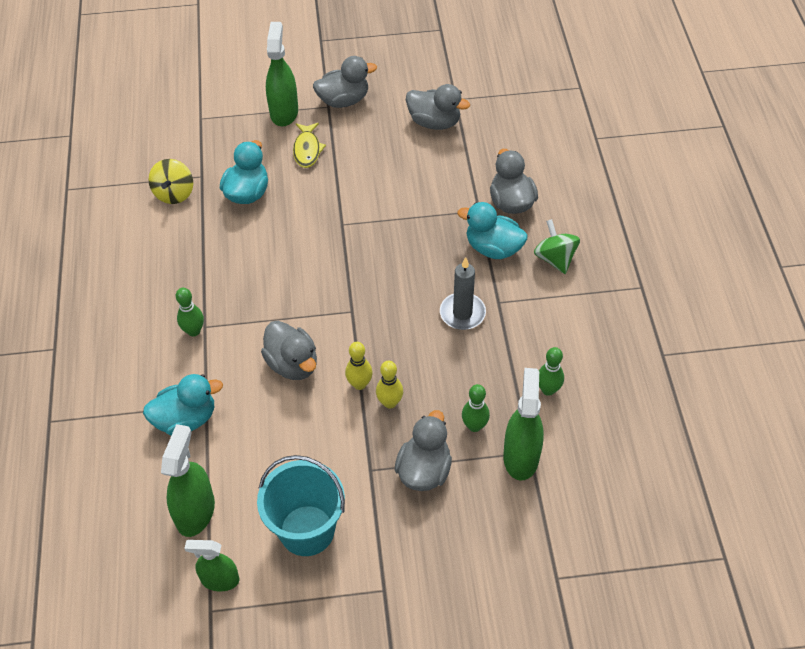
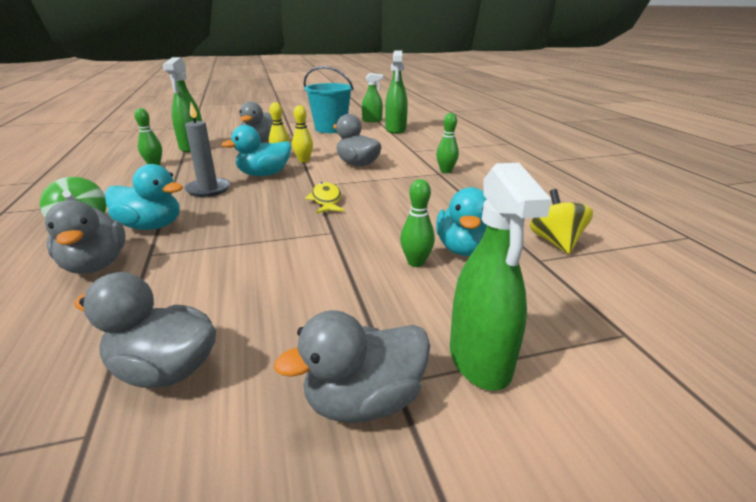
camera: 170 degrees right, 25 degrees down
turquoise duck [143,374,223,436] -> turquoise duck moved to [221,125,291,176]
yellow fish [293,123,326,168] -> yellow fish moved to [305,182,344,213]
green bowling pin [462,384,490,432] -> green bowling pin moved to [400,179,435,267]

